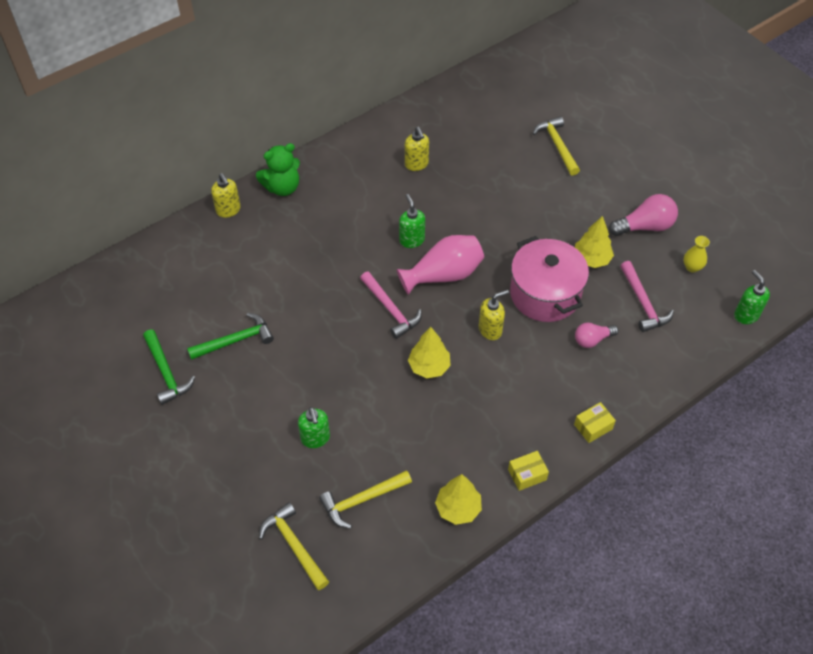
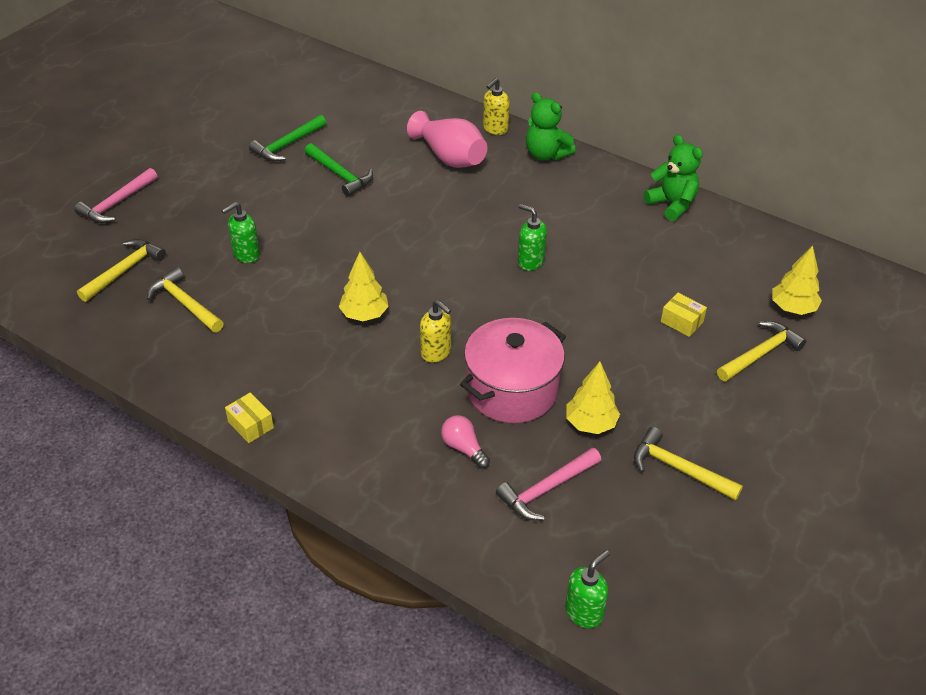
camera: 70 degrees right, 10 degrees down
pink hammer [360,271,422,339] -> pink hammer moved to [74,168,157,223]
pink vase [396,235,484,295] -> pink vase moved to [407,111,487,168]
green soap dispenser [399,194,425,248] -> green soap dispenser turned 105 degrees counterclockwise [518,204,547,271]
yellow soap dispenser [405,127,429,171] -> none
yellow tree [435,474,482,525] -> yellow tree moved to [772,246,822,315]
yellow box [574,402,616,443] -> yellow box moved to [661,293,707,337]
pink light bulb [609,194,678,236] -> yellow hammer [634,427,743,501]
yellow vase [683,236,710,273] -> none
none -> green teddy bear [644,135,703,221]

